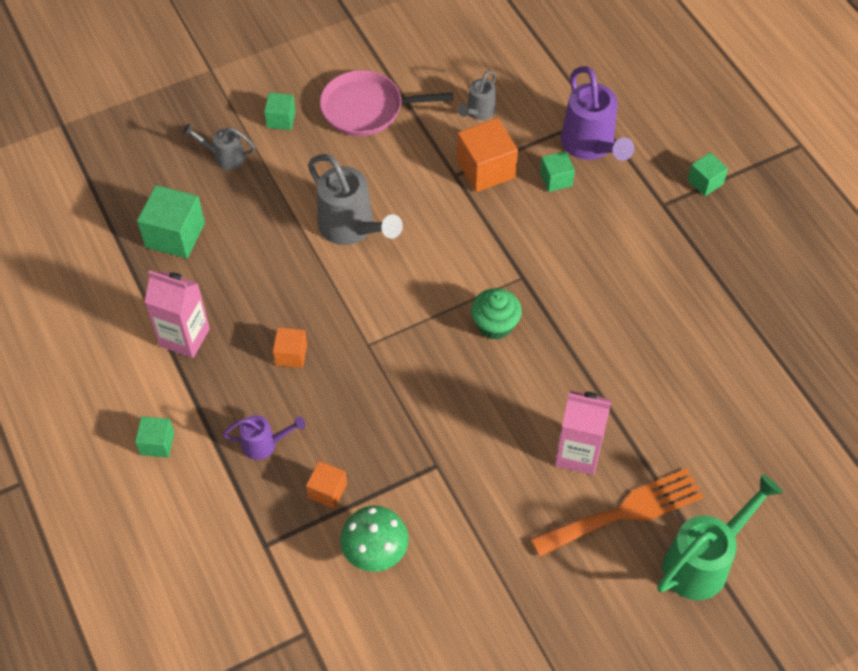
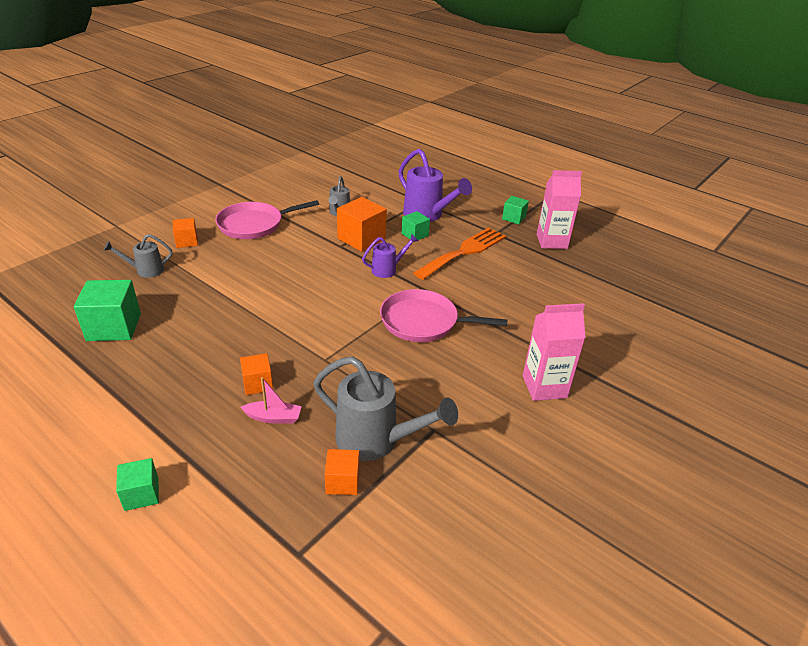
camera: 25 degrees left, 20 degrees down
pink carton [145,270,210,358] -> pink carton moved to [537,170,582,249]
purple watering can [223,415,305,460] -> purple watering can moved to [362,234,418,278]
green cube [264,93,296,130] -> orange cube [173,218,198,248]
grey watering can [308,154,403,245] -> grey watering can moved to [313,356,458,461]
green mushroom [340,506,408,572] -> none
green cupcake [471,288,522,340] -> pink pan [380,289,508,342]
orange fork [531,468,704,557] -> orange fork moved to [413,227,506,280]
green watering can [657,474,783,600] -> none
none -> pink boat [241,377,302,423]

